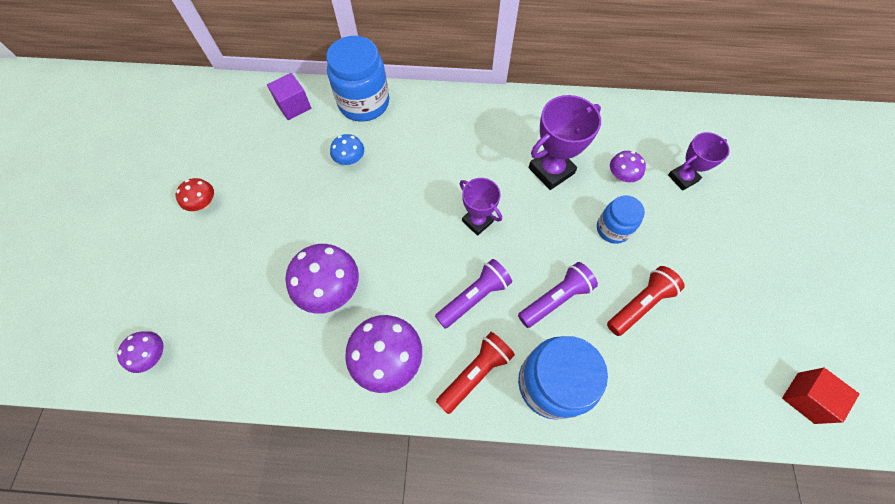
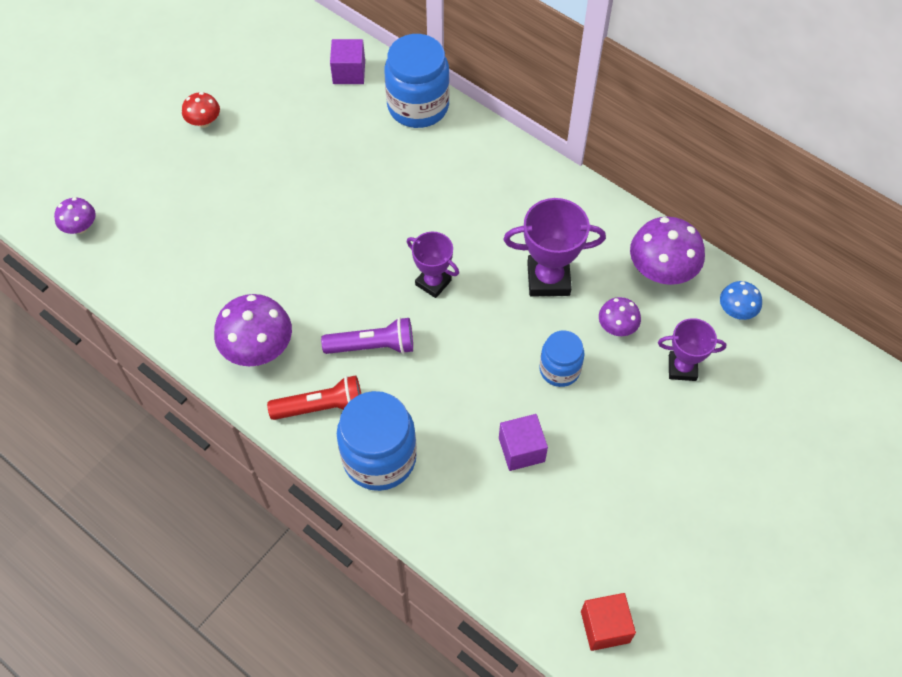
camera: 35 degrees right, 5 degrees down
purple mushroom [285,244,359,314] -> purple mushroom moved to [630,217,705,285]
blue mushroom [330,134,364,165] -> blue mushroom moved to [720,281,762,320]
purple trophy [460,178,502,236] -> purple trophy turned 45 degrees counterclockwise [407,232,459,298]
purple flashlight [518,262,598,328] -> none
red flashlight [607,266,685,336] -> purple cube [499,414,548,471]

